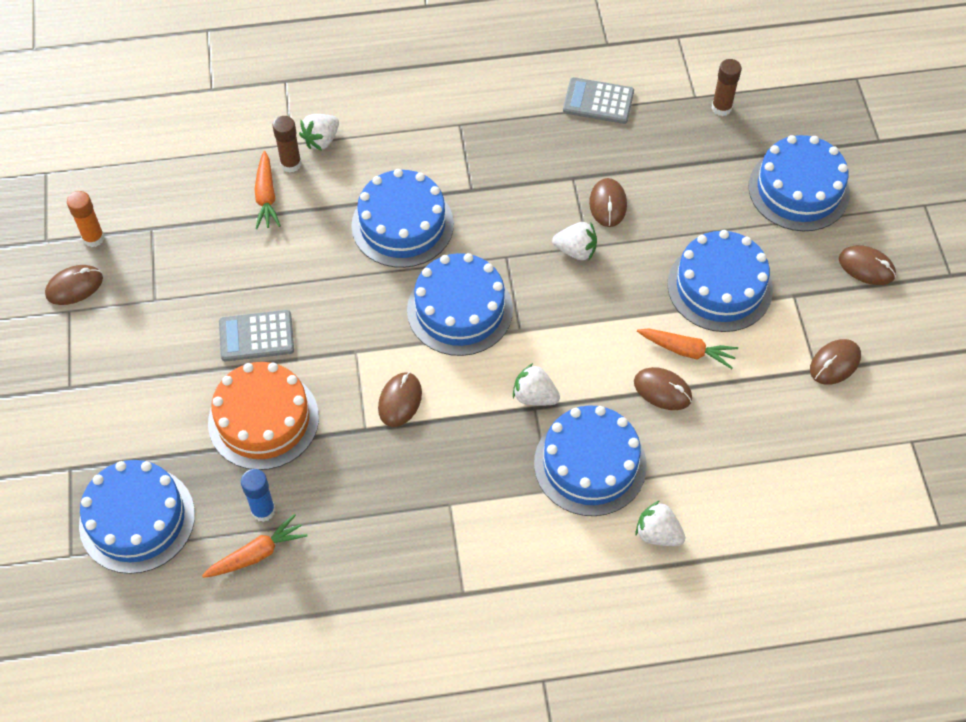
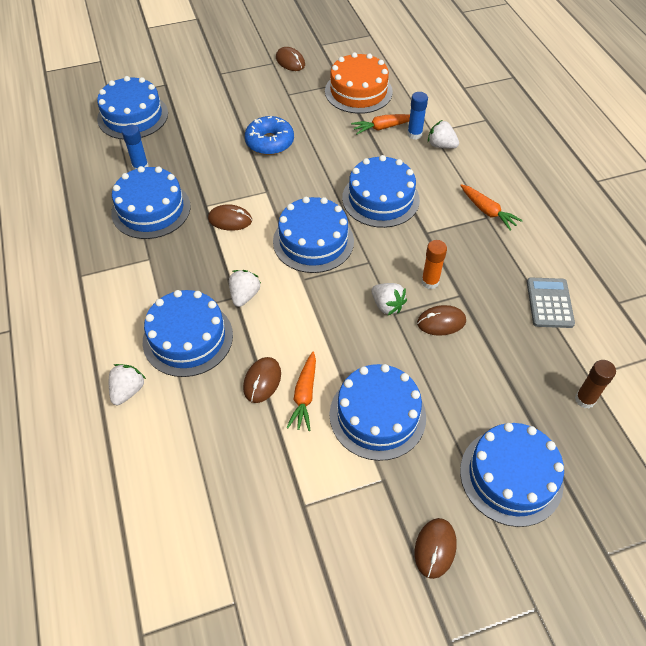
camera: 80 degrees right, 5 degrees down
orange glue stick [67,191,105,247] -> orange glue stick moved to [421,240,447,289]
orange carrot [202,514,308,578] -> orange carrot moved to [460,184,523,231]
orange cake [208,362,319,470] -> orange cake moved to [325,52,393,114]
grey calculator [219,310,294,362] -> blue donut [245,116,294,155]
brown glue stick [272,116,301,173] -> blue glue stick [407,92,428,139]
white strawberry [552,222,597,260] -> white strawberry turned 45 degrees counterclockwise [371,283,407,315]
brown mouse [810,339,861,385] -> none
none -> blue cake [111,166,191,239]

